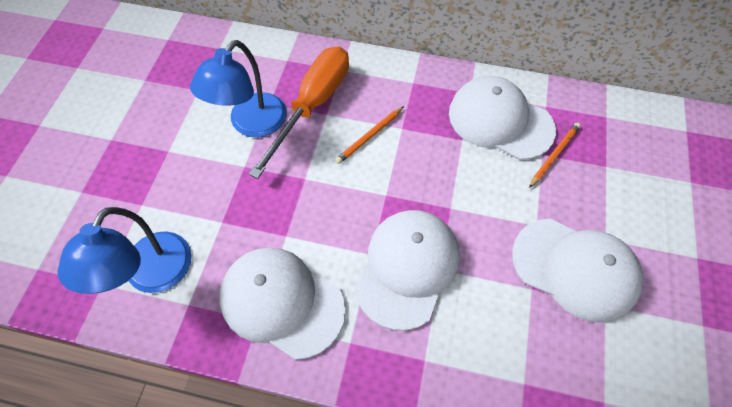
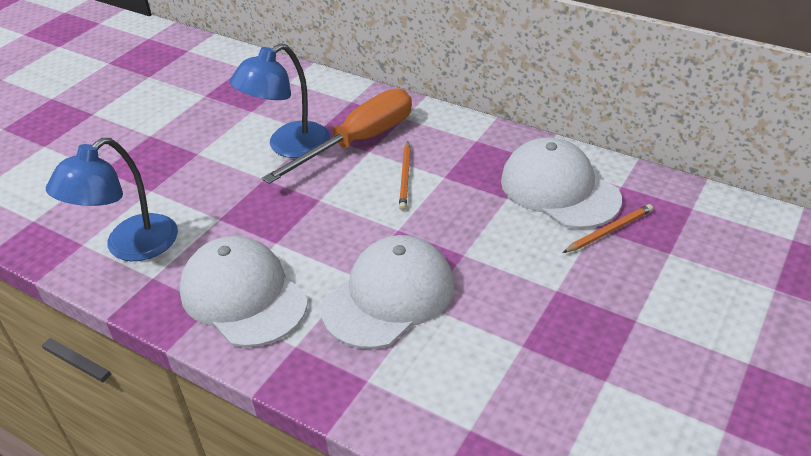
camera: 20 degrees right, 20 degrees down
orange pencil [335,106,404,164] -> orange pencil turned 60 degrees counterclockwise [399,141,411,210]
white cap [512,219,643,323] -> none

